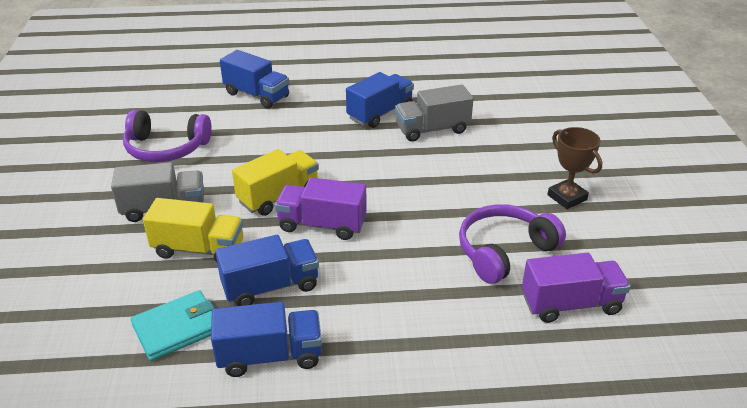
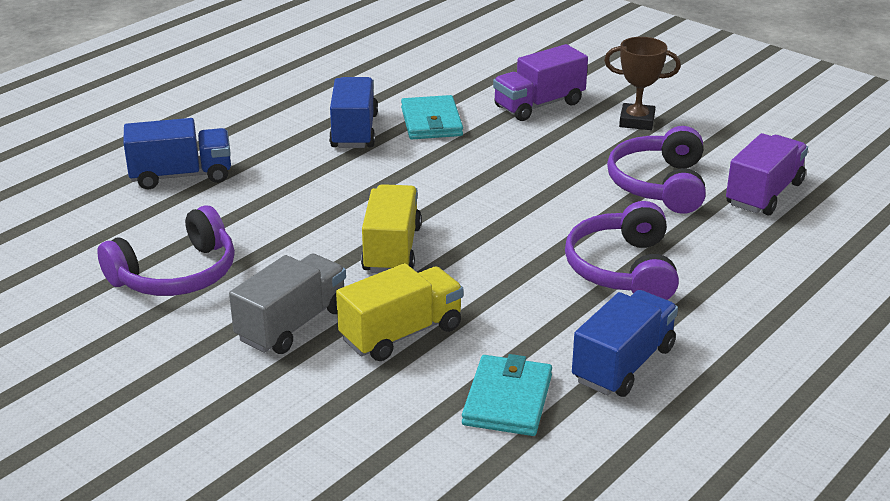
camera: 45 degrees left, 5 degrees down
blue truck [215,235,319,306] -> none
purple truck [275,177,366,240] -> purple truck moved to [493,44,588,121]
grey truck [395,84,474,142] -> turquoise wallet [401,95,463,139]
none -> purple headphones [565,201,679,300]

